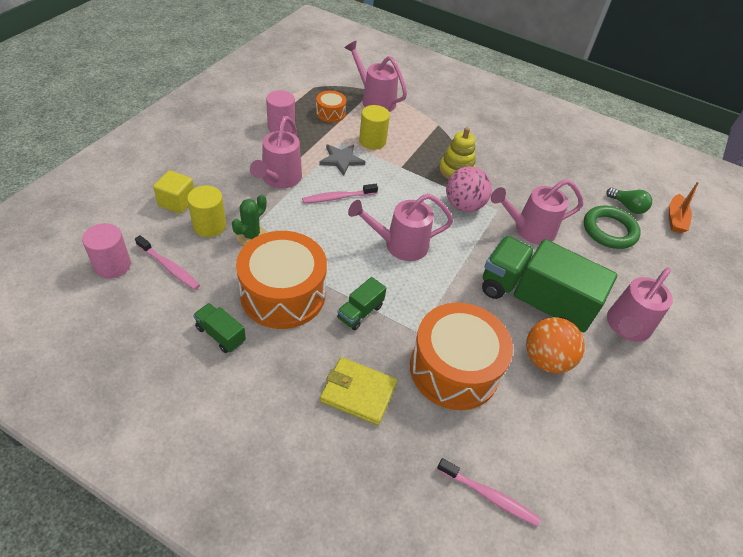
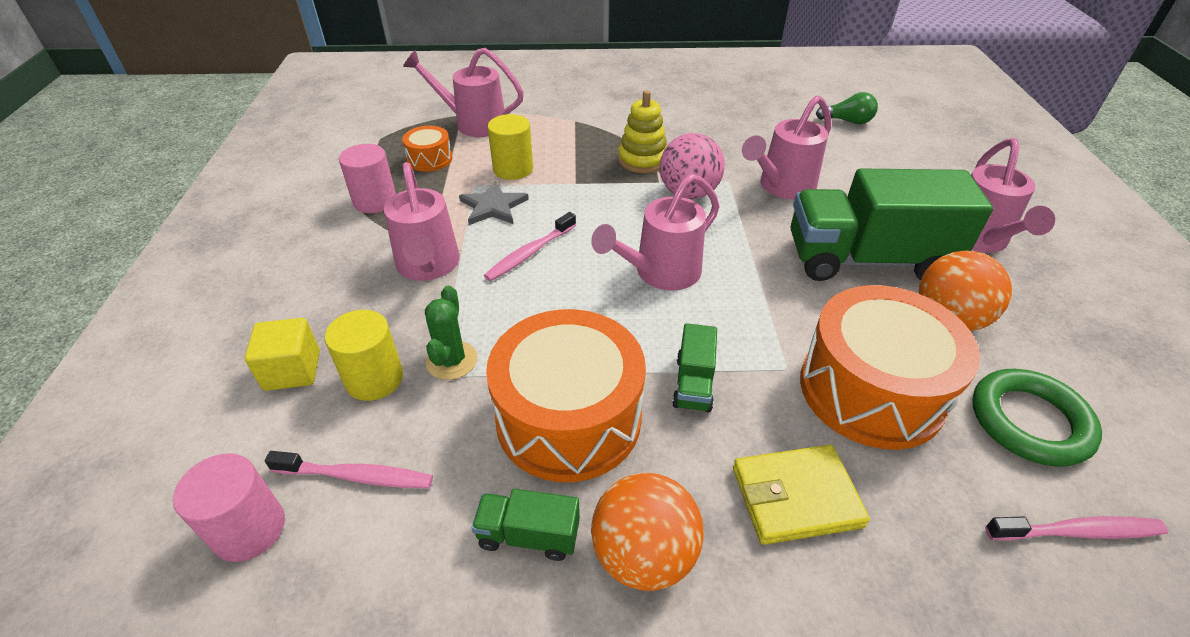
camera: 25 degrees left, 5 degrees down
green ring [584,206,641,249] -> green ring moved to [972,369,1102,467]
orange boat [669,182,699,233] -> none
none -> orange ball [591,473,704,591]

